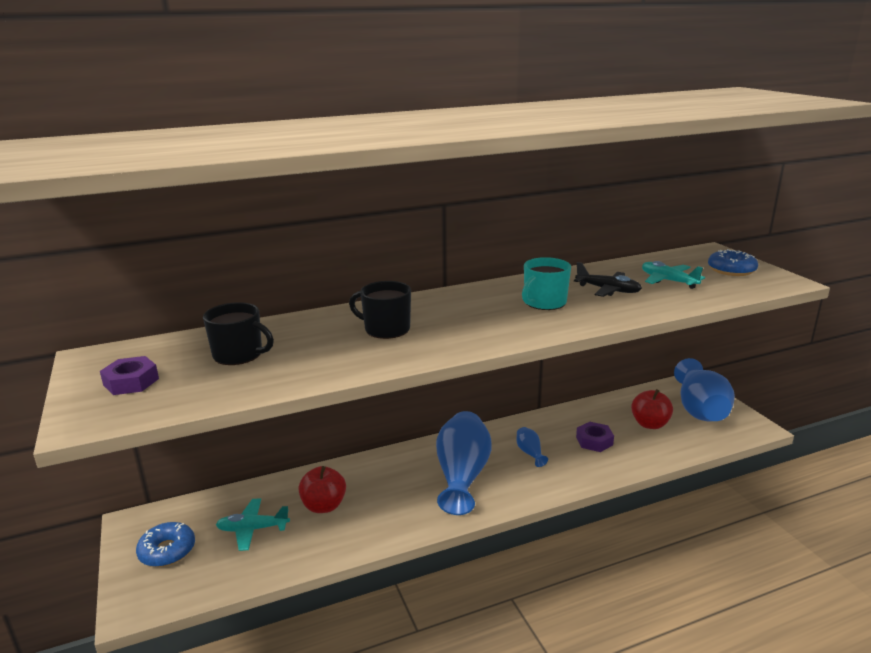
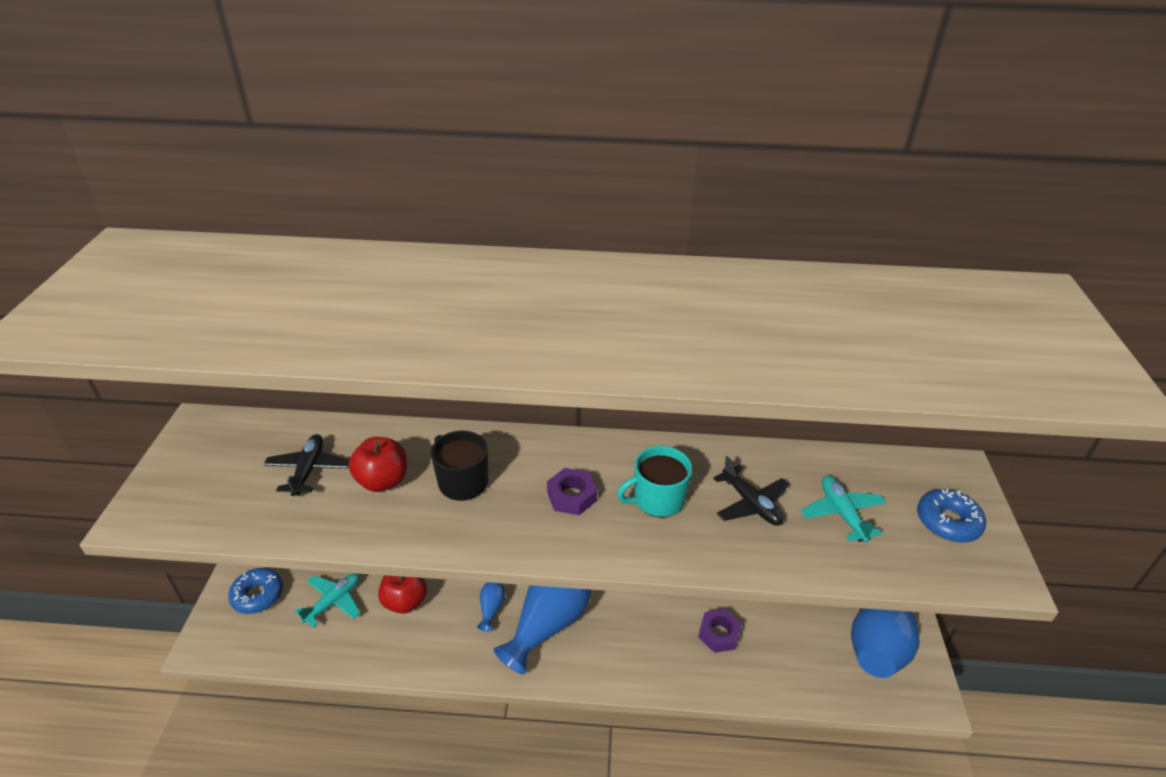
camera: 25 degrees right, 15 degrees up
purple nut [100,356,159,395] -> purple nut moved to [547,468,597,515]
black mug [203,302,274,365] -> black plane [264,434,350,496]
turquoise plane [216,498,290,551] -> turquoise plane turned 105 degrees clockwise [295,573,361,628]
blue vase [516,427,548,467] -> blue vase moved to [477,582,506,632]
red apple [631,389,673,429] -> red apple moved to [349,437,407,492]

